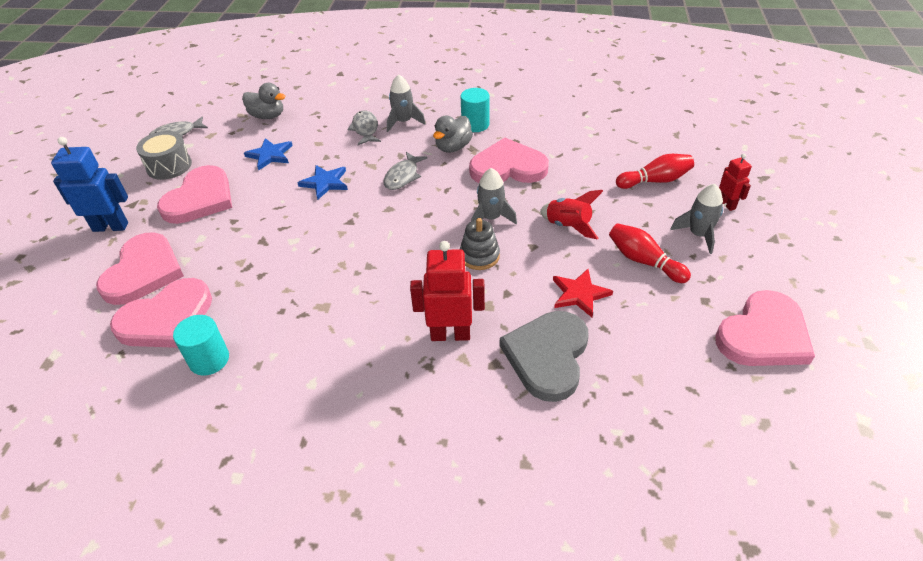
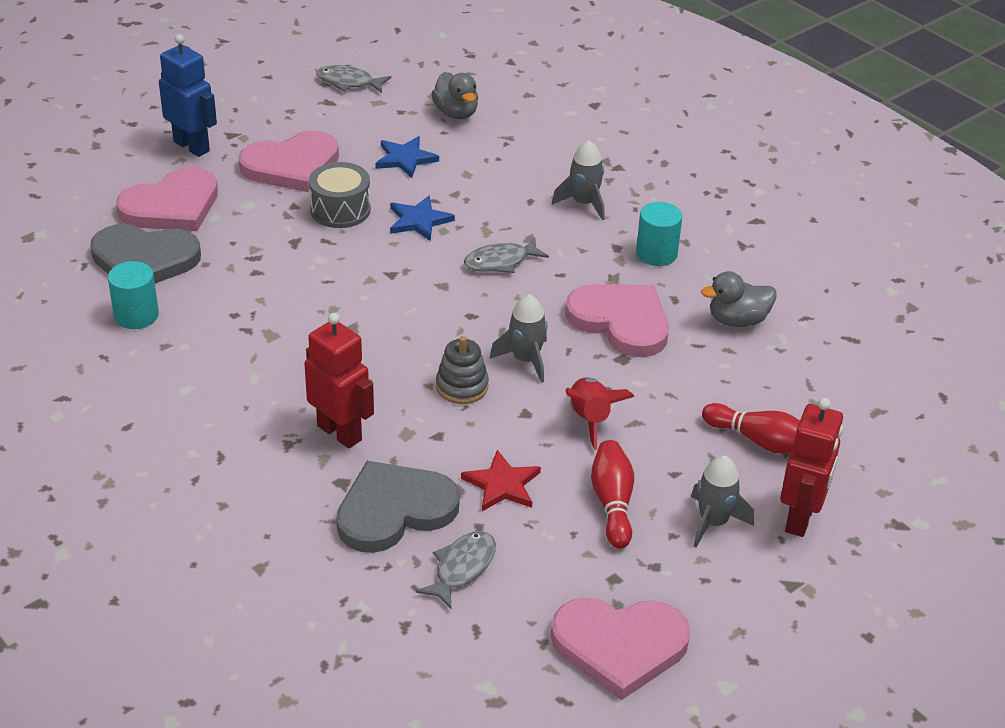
camera: 40 degrees right, 5 degrees down
pink heart [110,278,212,348] -> grey heart [90,224,201,284]
grey drum [136,131,192,180] -> grey drum moved to [309,162,371,228]
grey fish [347,111,381,145] -> grey fish moved to [416,531,496,609]
grey duck [433,116,473,153] -> grey duck moved to [701,271,777,327]
red robot [719,154,752,211] -> red robot [780,398,843,537], size x1.75

